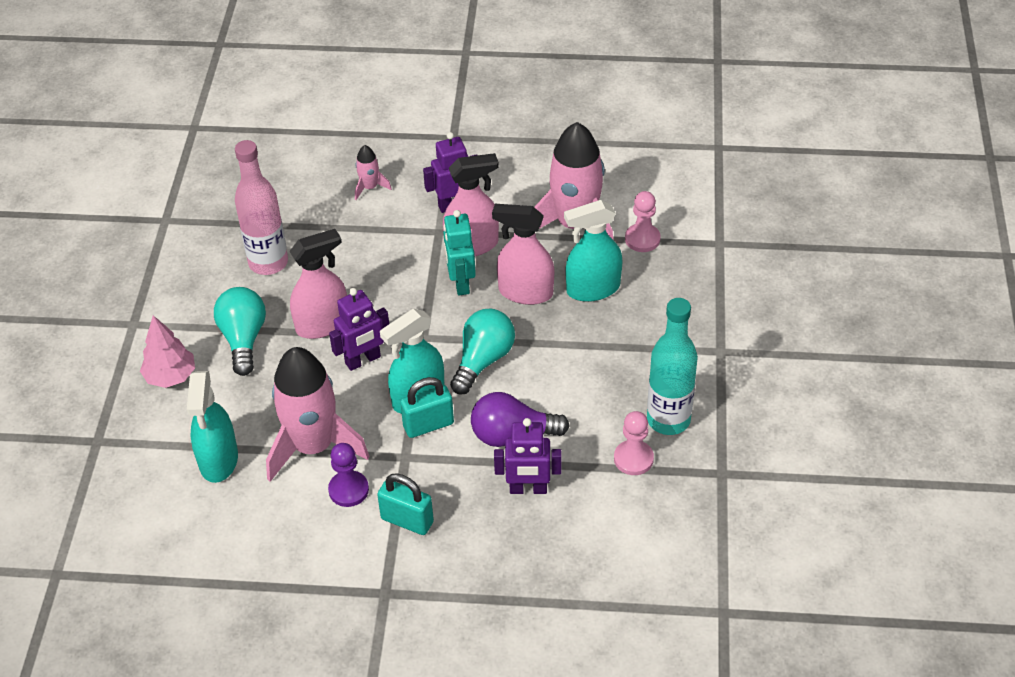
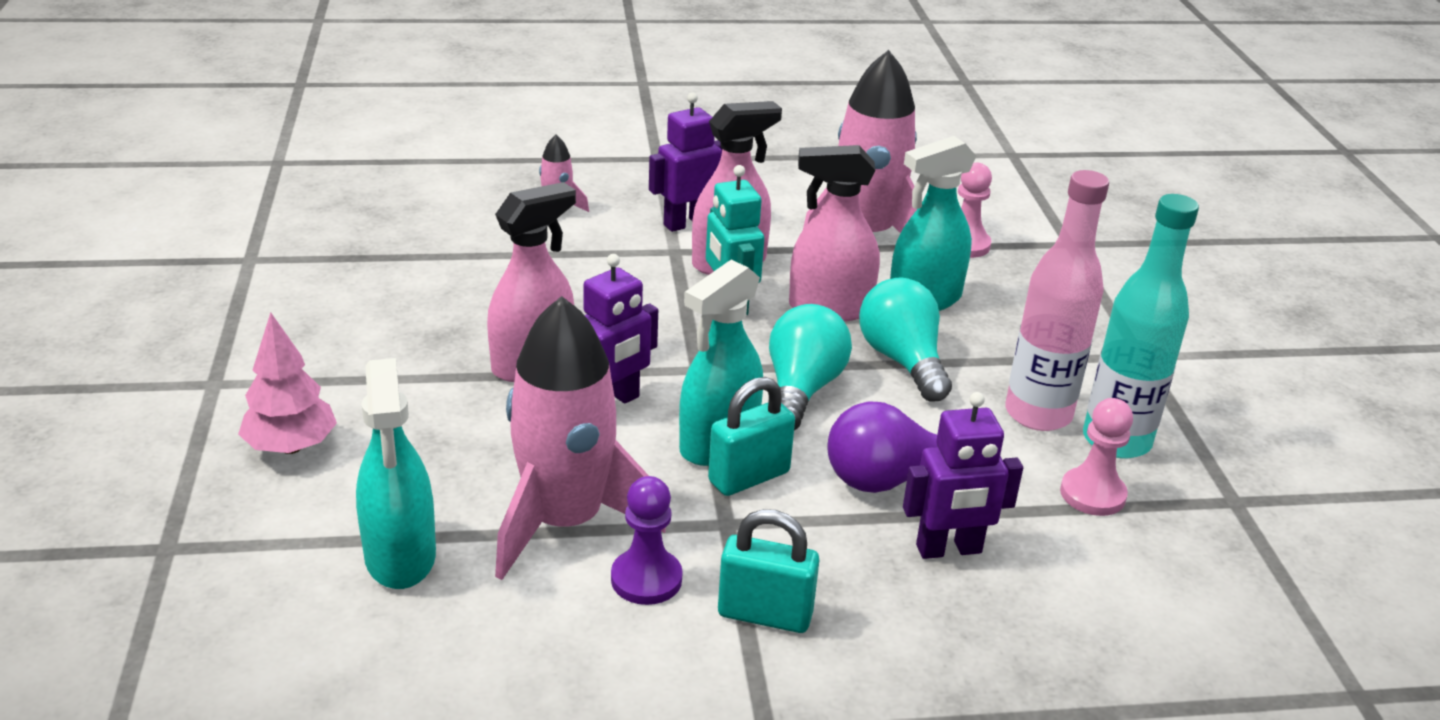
camera: 15 degrees left, 15 degrees down
turquoise light bulb [214,287,266,376] -> turquoise light bulb moved to [859,277,952,401]
pink bottle [235,140,288,275] -> pink bottle moved to [1005,170,1109,431]

